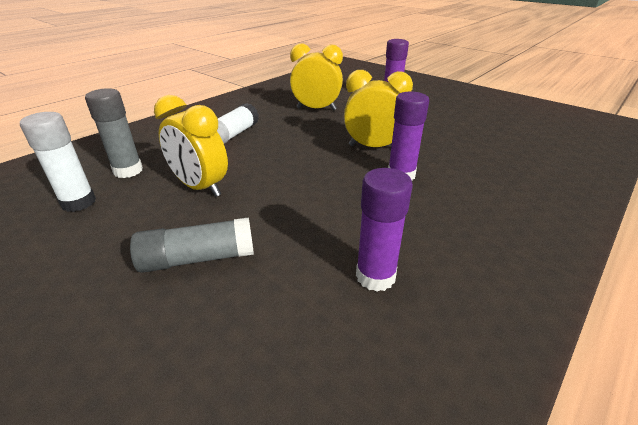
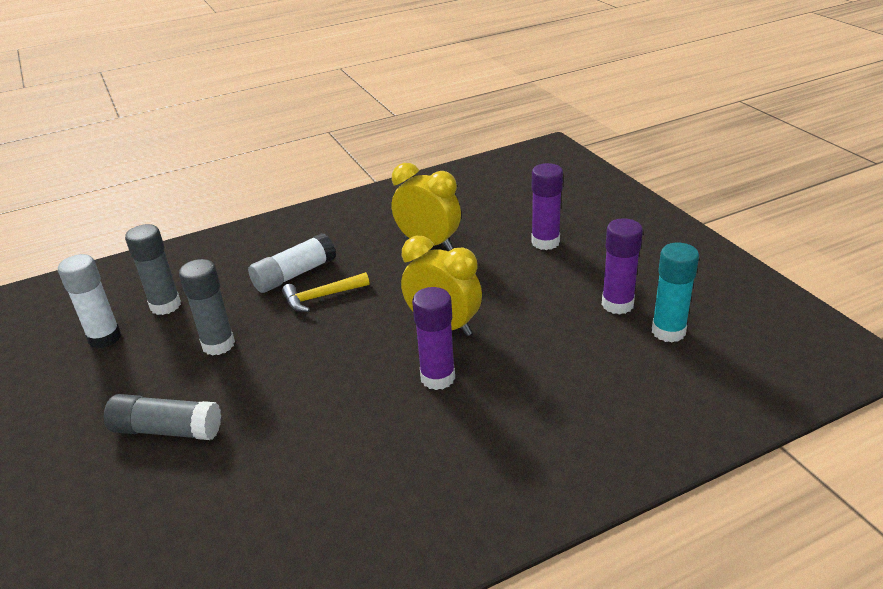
camera: 25 degrees right, 0 degrees up
yellow clock [154,95,228,197] -> grey glue stick [179,259,235,356]
purple glue stick [356,168,413,292] -> purple glue stick moved to [602,218,643,315]
none -> yellow hammer [282,272,370,312]
none -> turquoise glue stick [652,242,699,342]

